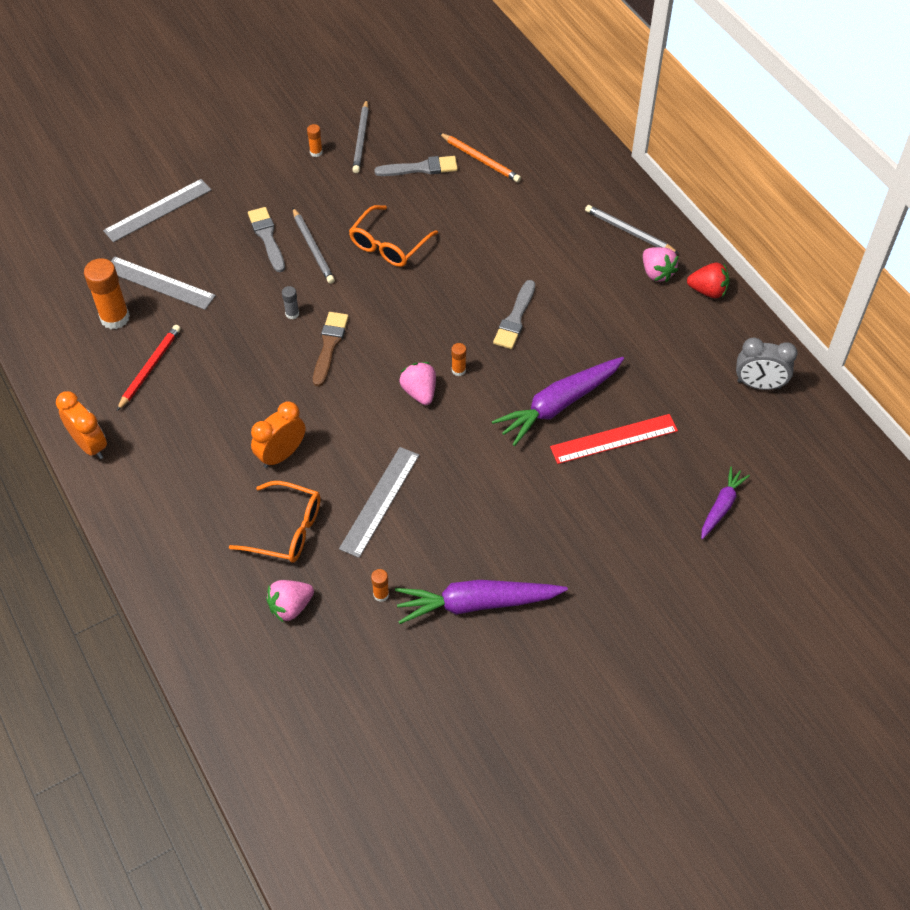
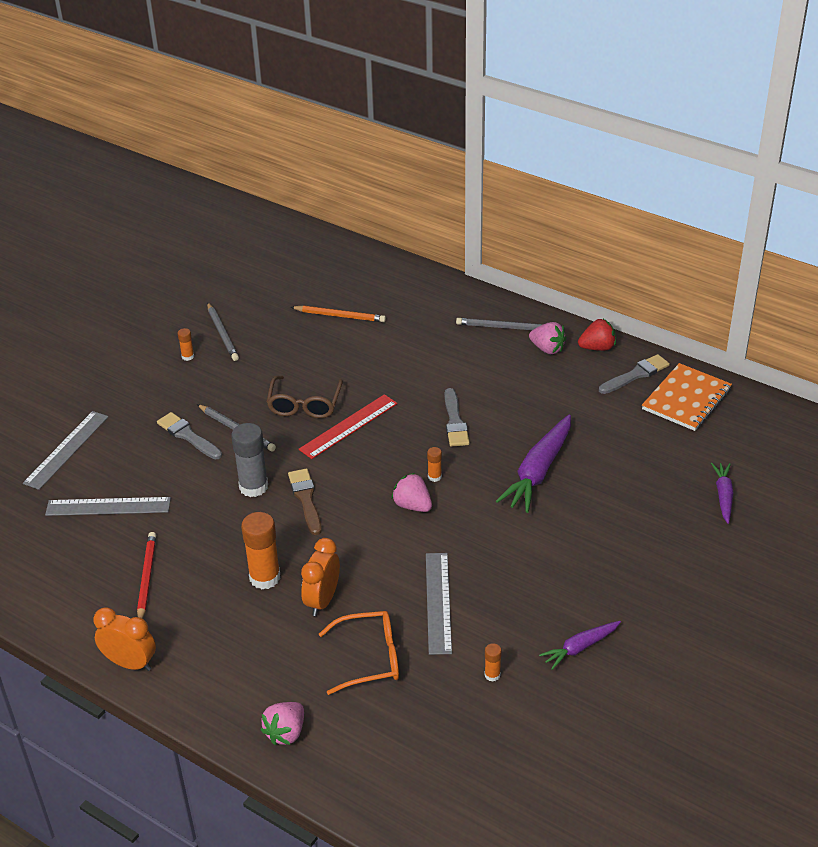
camera: 25 degrees left, 15 degrees down
orange glue stick [84,258,130,329] -> orange glue stick moved to [241,512,280,590]
pink strawberry [266,580,314,623] -> pink strawberry moved to [261,702,304,745]
grey glue stick [282,286,299,319] -> grey glue stick [231,423,268,497], size x2.10
orange glasses [349,205,438,267] -> brown glasses [266,376,343,418]
grey brush [374,156,458,176] -> grey brush moved to [599,354,670,394]
purple carrot [395,580,568,624] -> purple carrot [539,621,621,670], size x0.56
red ruler [550,414,678,464] -> red ruler moved to [299,394,398,459]
grey clock [736,338,798,390] -> orange notebook [642,363,732,431]

